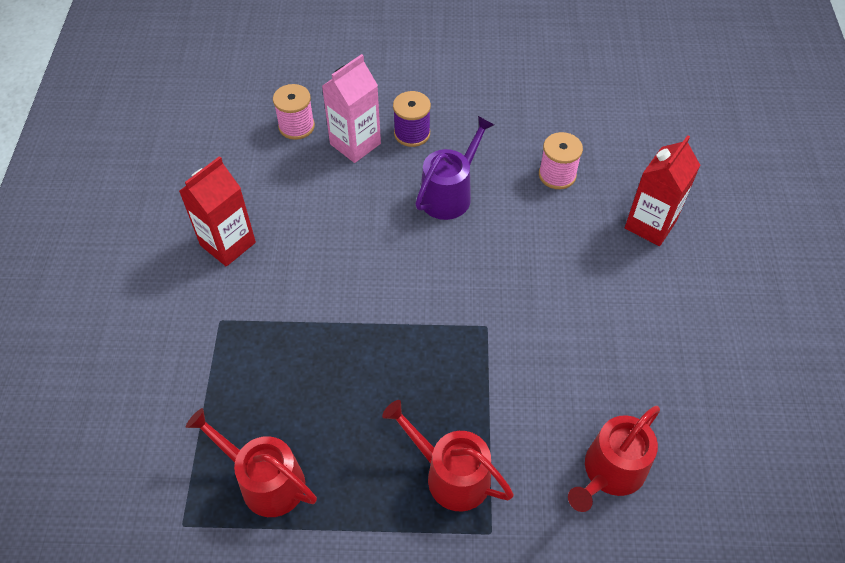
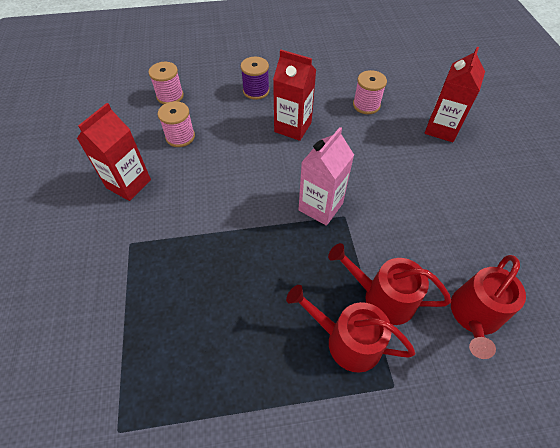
camera: 10 degrees left, 0 degrees up
red watering can [186,408,317,517] -> red watering can moved to [328,243,451,325]
pink carton [322,54,381,163] -> pink carton moved to [298,127,354,226]
purple watering can [415,116,494,220] -> red carton [273,50,316,141]
none -> pink spool [158,101,195,147]

